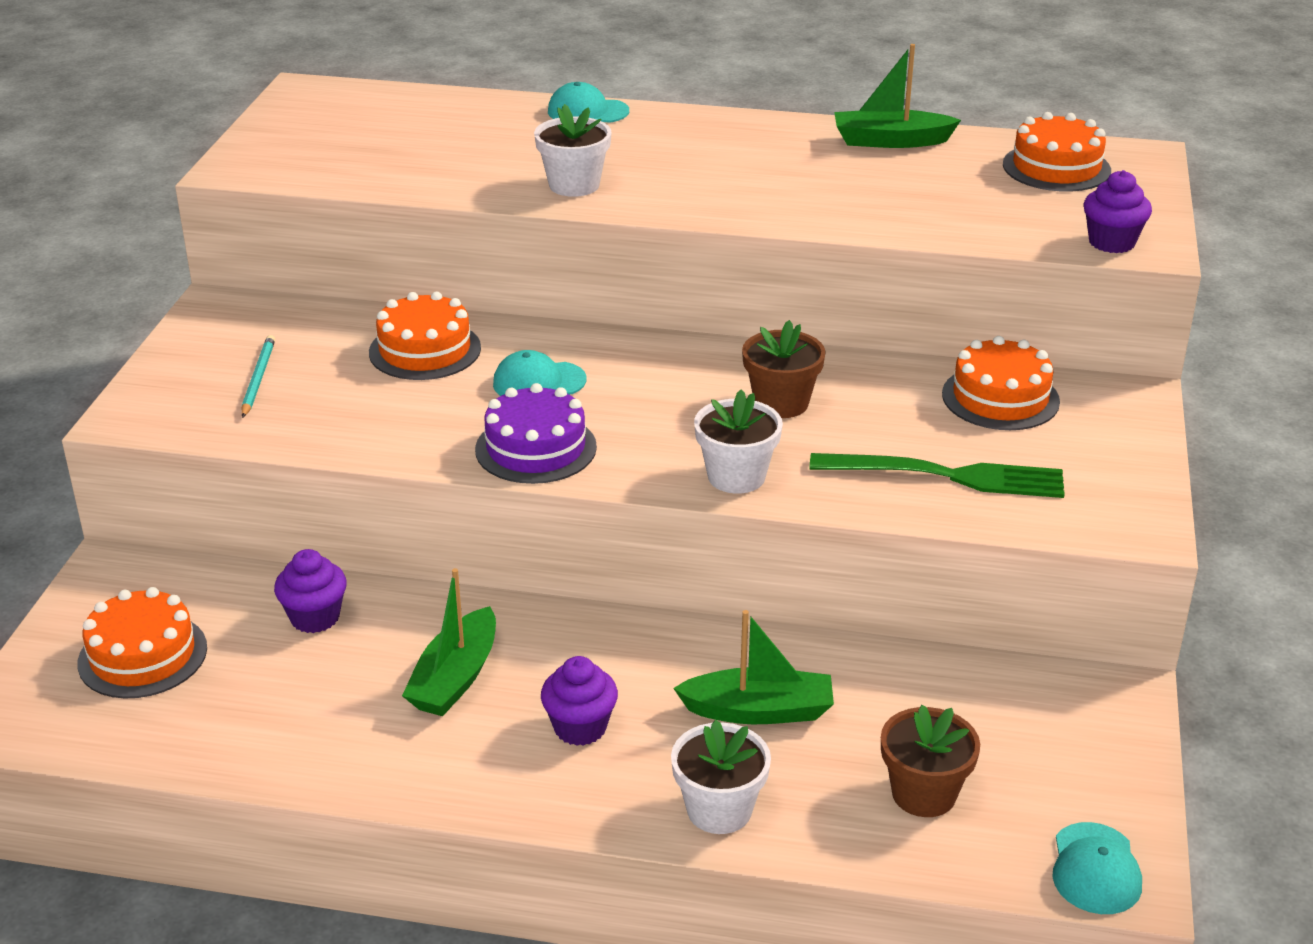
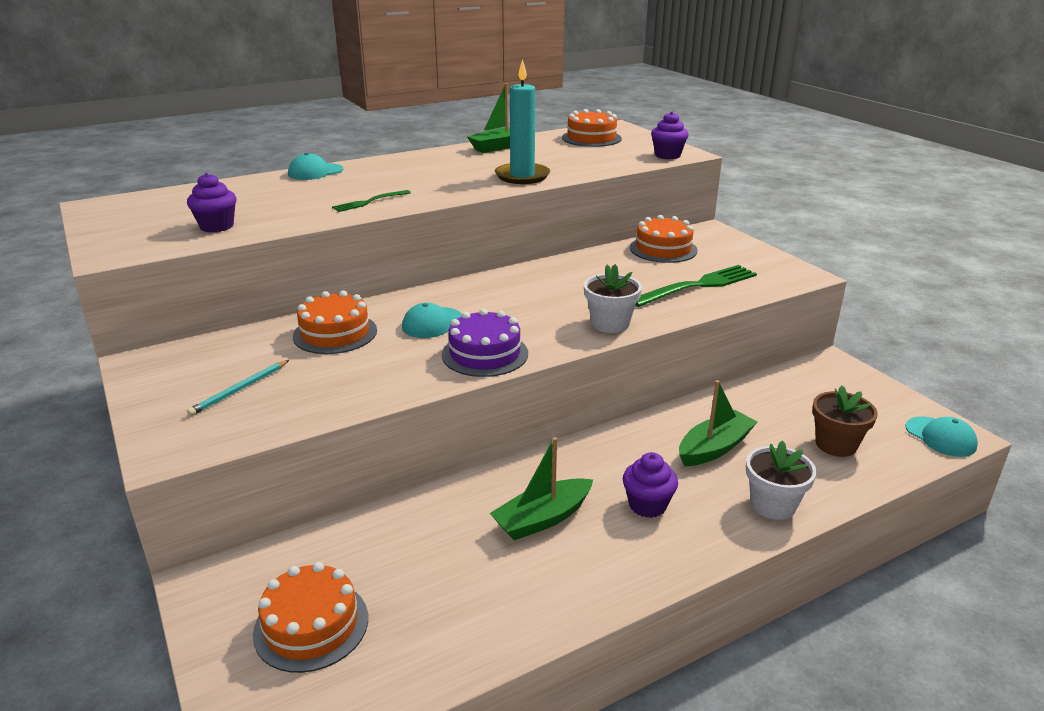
camera: 40 degrees left, 5 degrees down
turquoise pencil [242,335,275,418] -> turquoise pencil turned 105 degrees counterclockwise [187,360,289,416]
purple cupcake [274,549,347,633] -> purple cupcake moved to [187,173,237,233]
green boat [402,568,496,716] -> green boat turned 75 degrees clockwise [490,437,593,540]
white flower pot [534,104,612,197] -> green fork [332,190,411,212]
brown flower pot [742,320,826,418] -> none
none -> turquoise candle [495,59,550,184]

